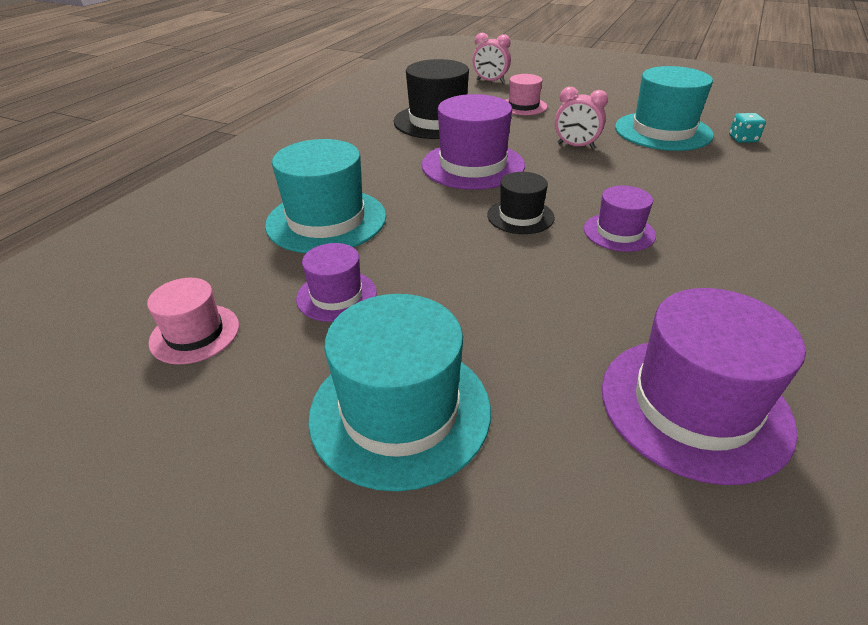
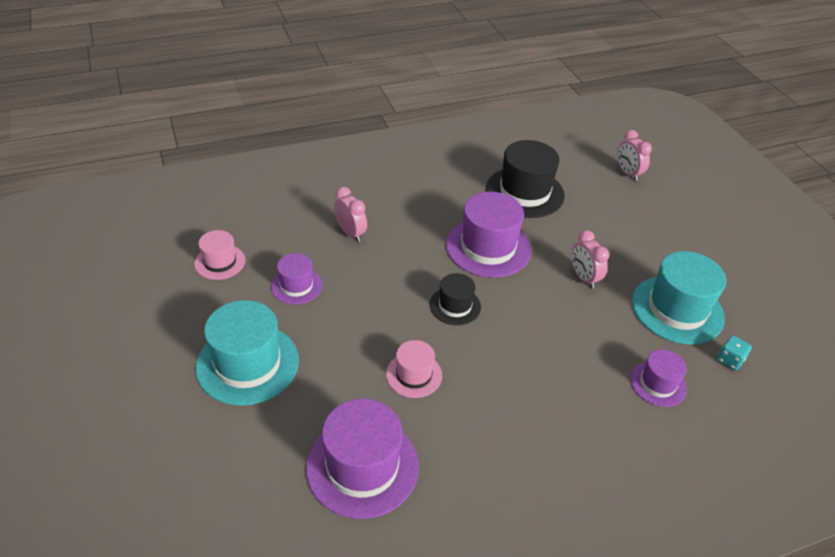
camera: 40 degrees right, 5 degrees up
turquoise hat [265,139,386,253] -> pink clock [334,187,367,242]
pink hat [506,74,547,115] -> pink hat moved to [386,340,442,398]
purple hat [584,186,656,252] -> purple hat moved to [630,349,687,407]

